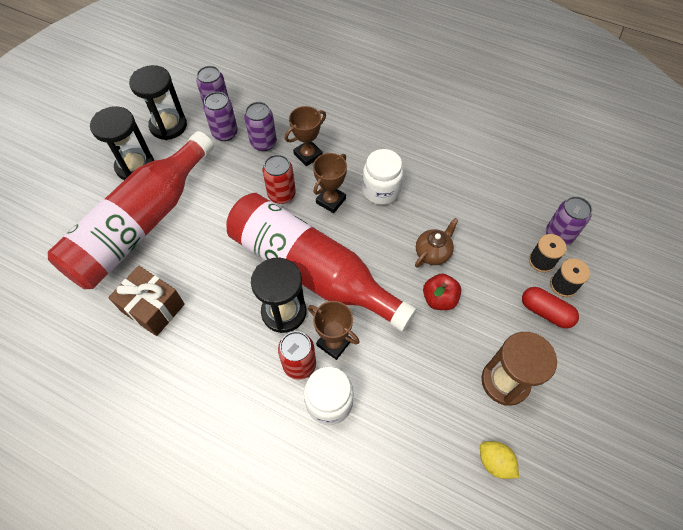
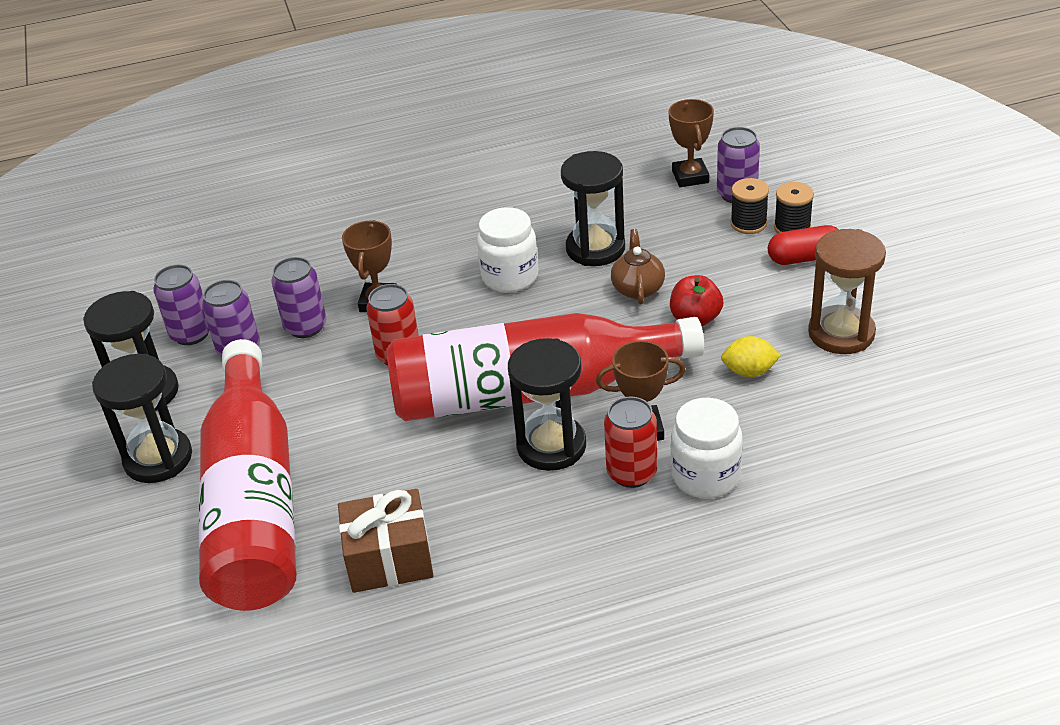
camera: 40 degrees left, 20 degrees down
brown trophy [313,153,347,213] -> brown trophy moved to [668,99,714,187]
yellow lemon [480,441,519,479] -> yellow lemon moved to [721,336,781,377]
none -> black hourglass [561,151,625,266]

